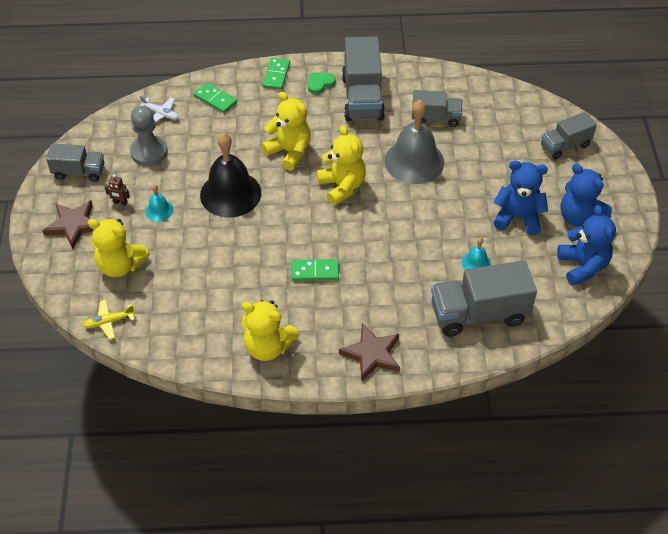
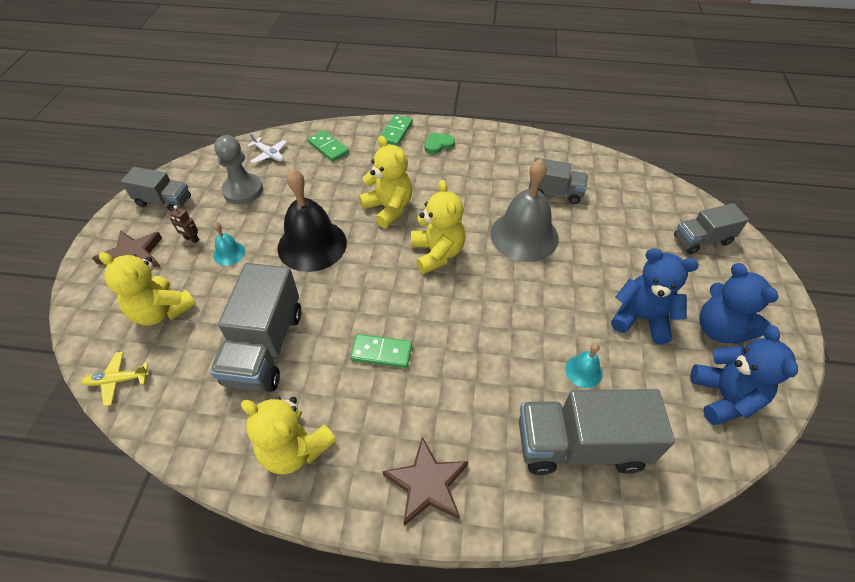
camera: 10 degrees right, 0 degrees up
grey truck [342,36,385,121] -> grey truck moved to [210,263,301,392]

